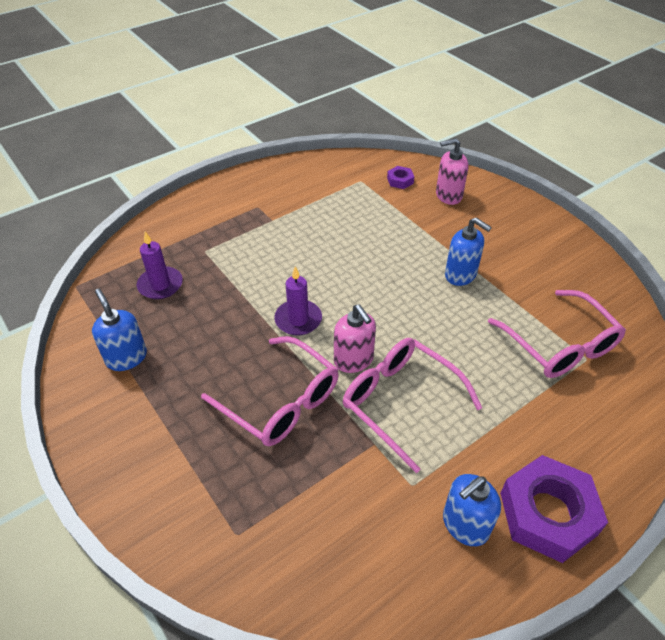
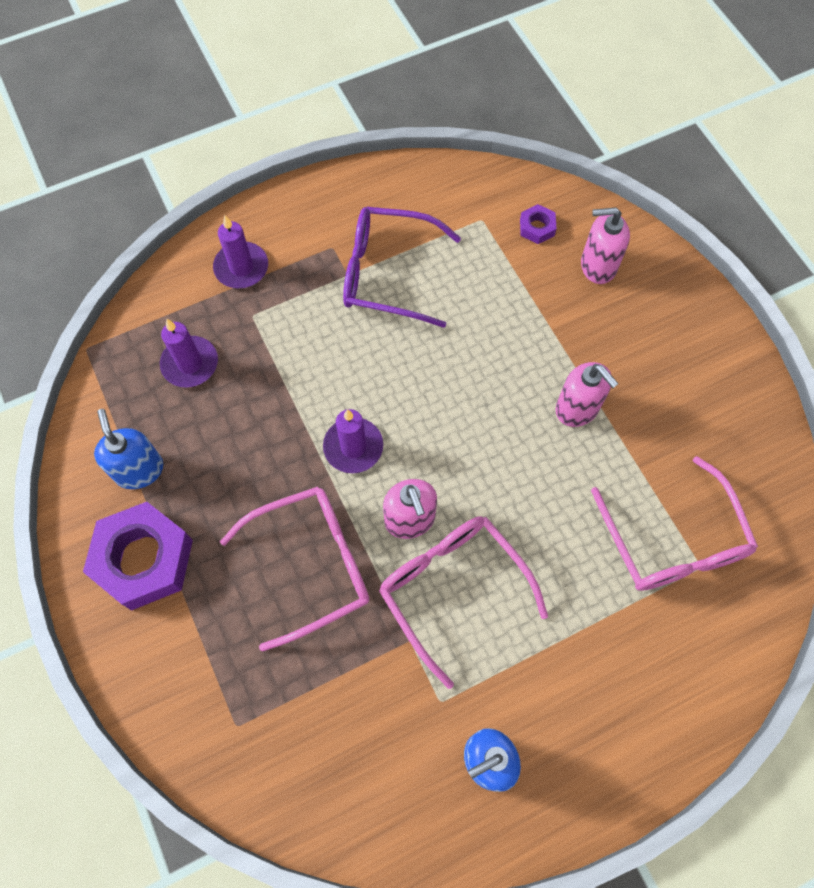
camera: 10 degrees right, 20 degrees up
pink glasses [201,336,339,446] -> pink glasses turned 75 degrees counterclockwise [220,487,370,652]
blue soap dispenser [445,217,492,286] -> pink soap dispenser [555,362,619,427]
purple nut [500,455,608,563] -> purple nut moved to [83,502,193,610]
none -> purple candle [213,215,268,288]
none -> purple glasses [343,207,461,328]

